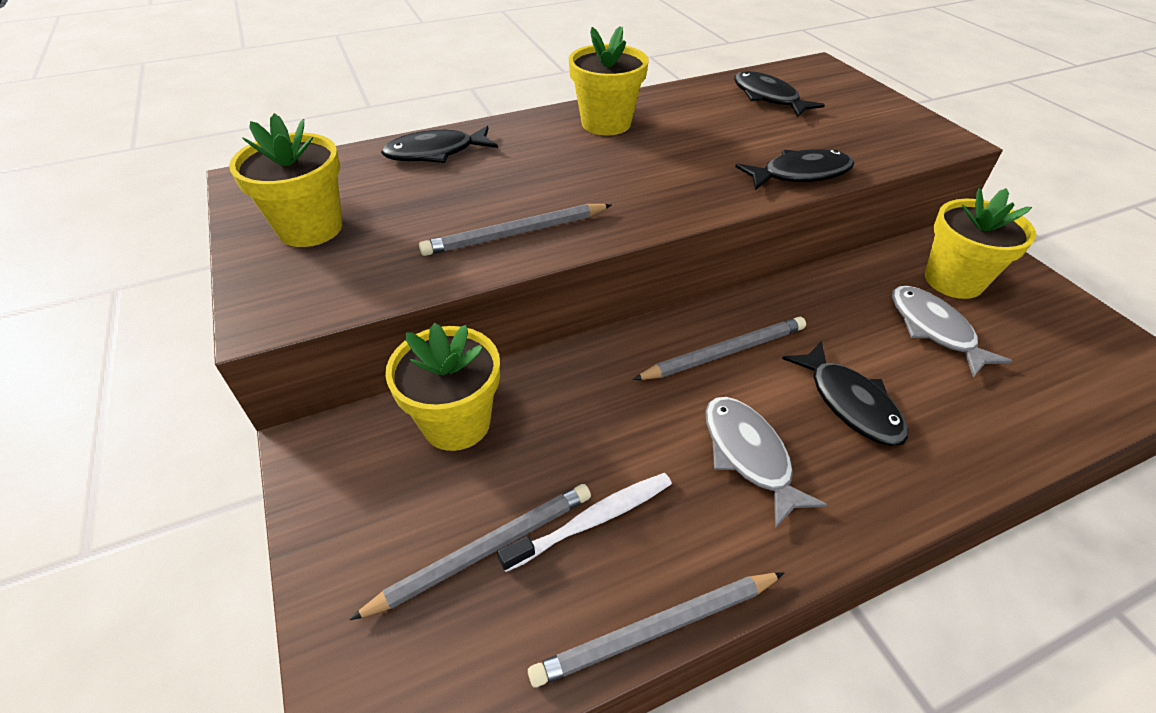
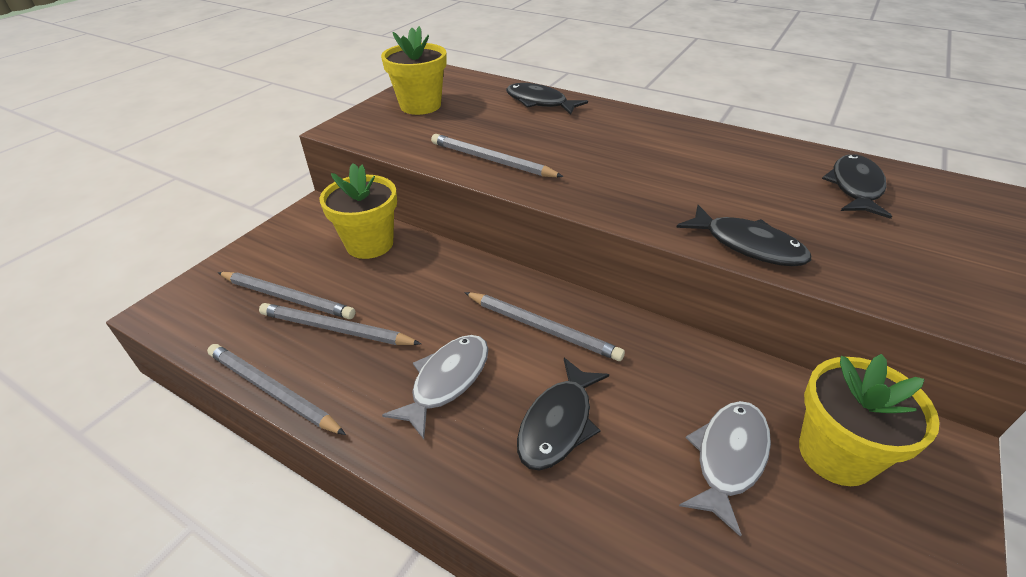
camera: 55 degrees right, 5 degrees down
white toothbrush [497,473,672,572] -> grey pencil [259,303,421,345]
yellow flower pot [569,26,649,135] -> none

